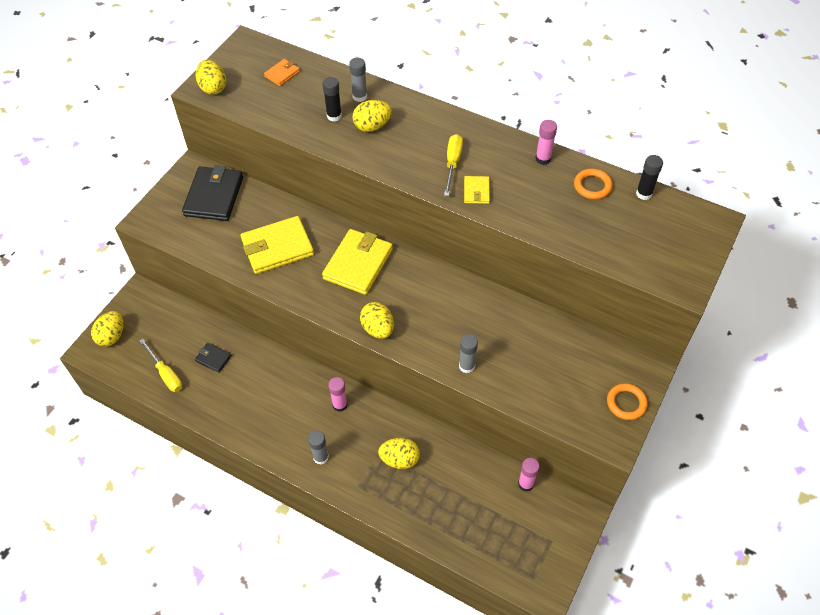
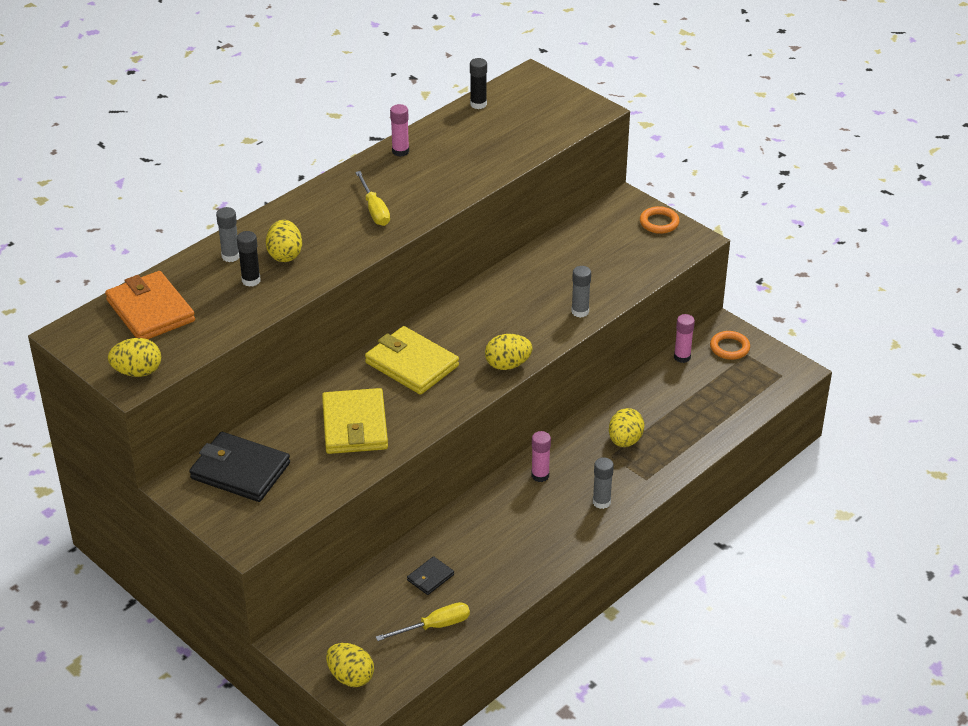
camera: 75 degrees left, 15 degrees down
orange wallet [264,59,300,86] -> orange wallet [105,271,195,339], size x2.07
yellow screwdriver [444,134,463,196] -> yellow screwdriver turned 135 degrees counterclockwise [355,171,390,226]
yellow wallet [464,176,490,204] -> none
orange ring [574,169,613,199] -> orange ring moved to [710,331,750,360]

